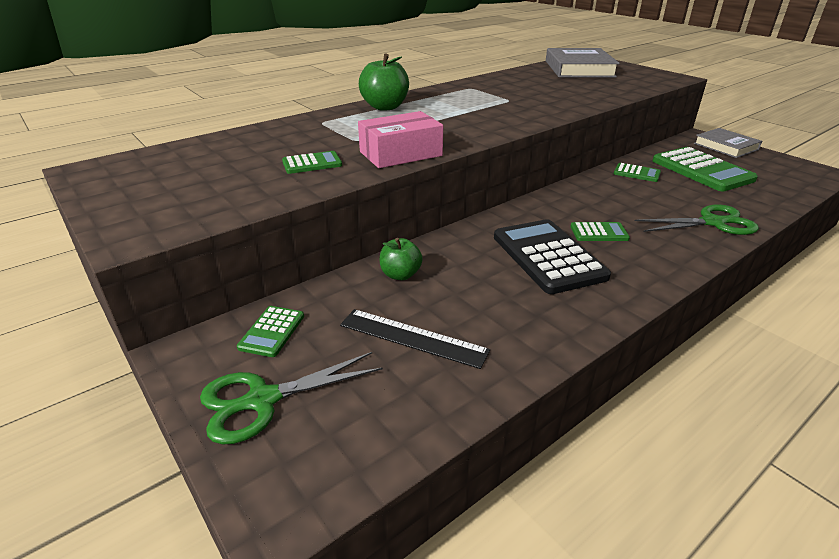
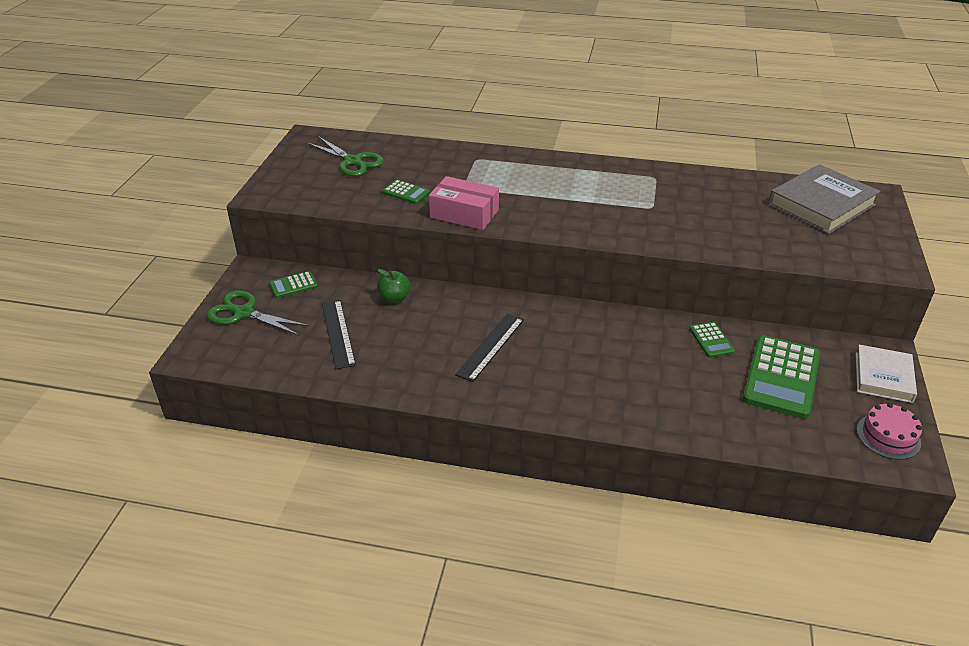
camera: 50 degrees right, 5 degrees up
green apple [359,54,409,111] -> none
black calculator [494,219,611,294] -> black ruler [455,314,524,382]
green calculator [571,222,630,241] -> none
green scissors [635,204,759,235] -> green scissors moved to [306,136,384,176]
grey book [694,128,762,158] -> white book [856,345,917,403]
none -> pink cake [857,403,922,460]

